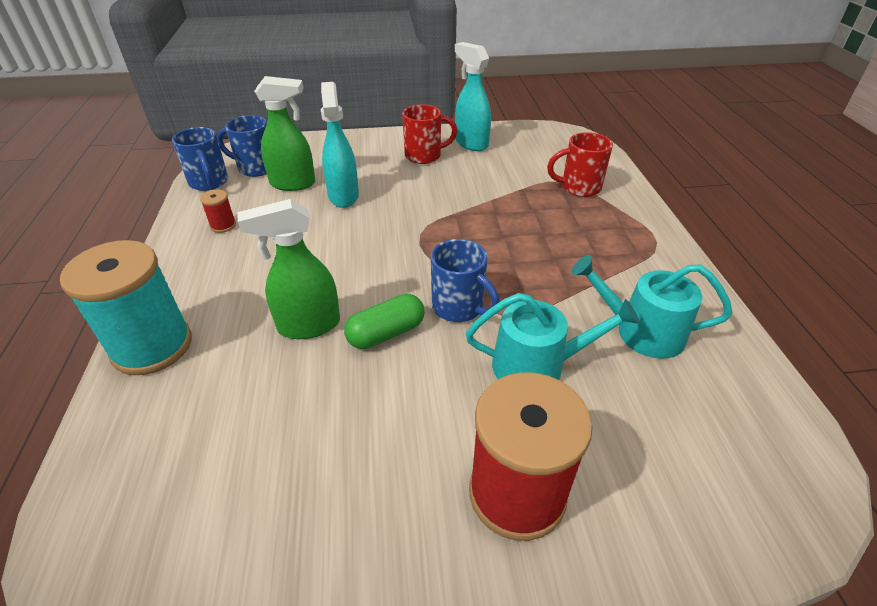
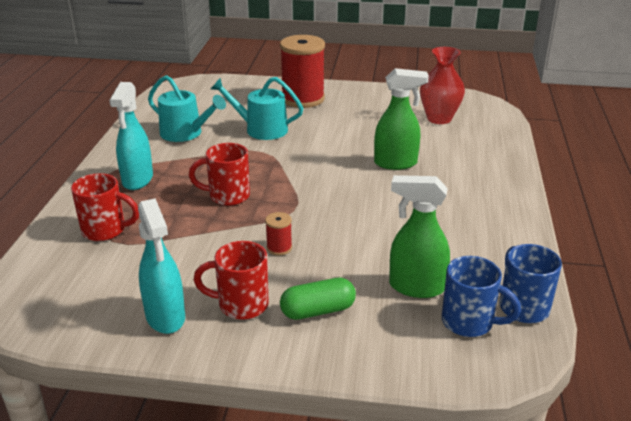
camera: 165 degrees left, 10 degrees down
turquoise spool [60,240,192,375] -> none
red spool [200,190,236,233] -> red spool moved to [265,212,292,256]
turquoise spray bottle [321,82,359,208] -> turquoise spray bottle moved to [109,82,153,190]
green capsule [344,294,425,349] -> green capsule moved to [280,278,356,320]
blue mug [431,239,499,322] -> none
none -> red mug [189,143,250,206]
none -> red vase [420,47,465,124]

